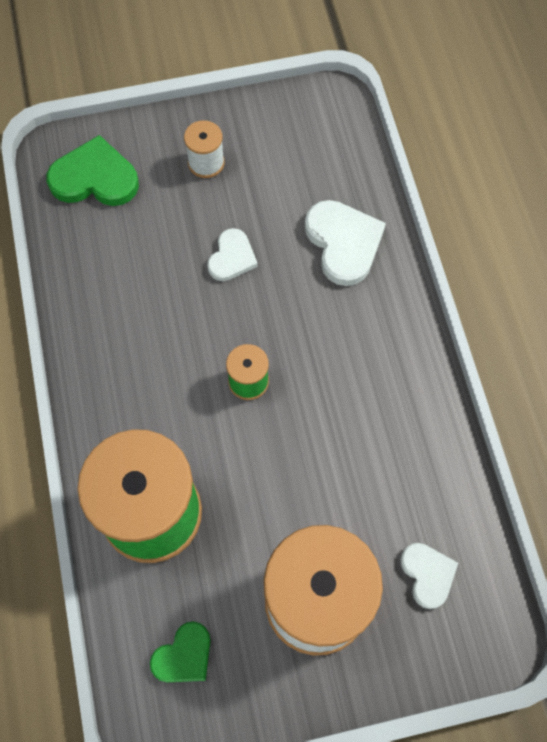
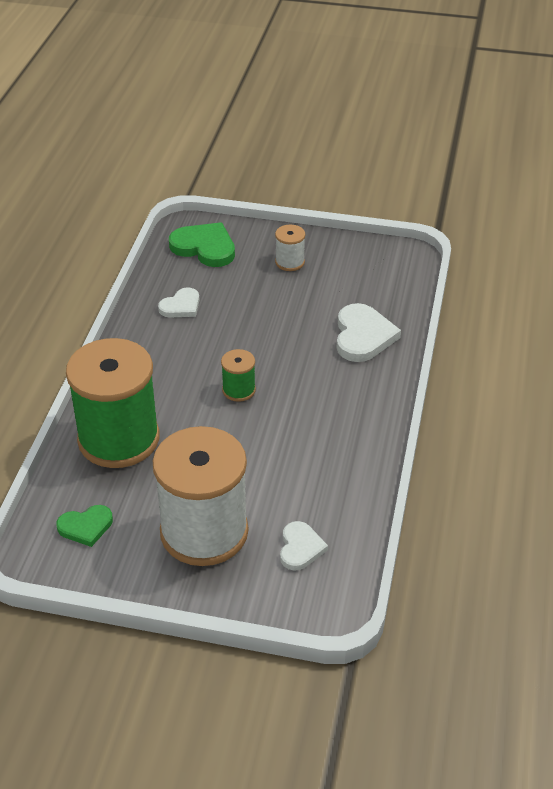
camera: 25 degrees right, 25 degrees down
white heart [207,228,258,281] -> white heart moved to [158,287,199,317]

